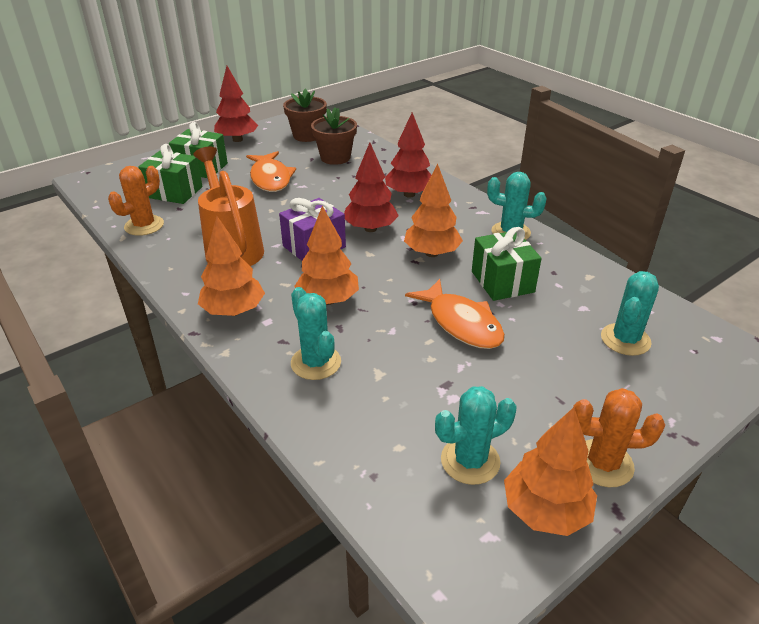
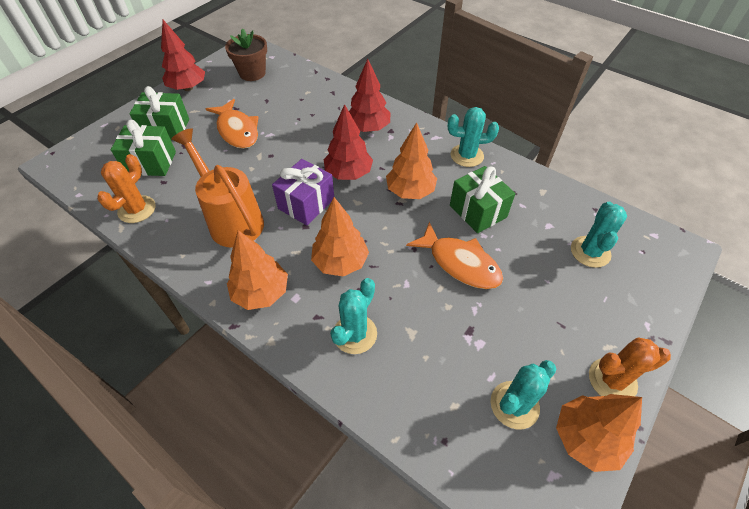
camera: 15 degrees left, 15 degrees up
turquoise cactus [291,287,341,380] -> turquoise cactus turned 75 degrees clockwise [330,278,377,354]
brown flower pot [311,107,357,165] -> none

